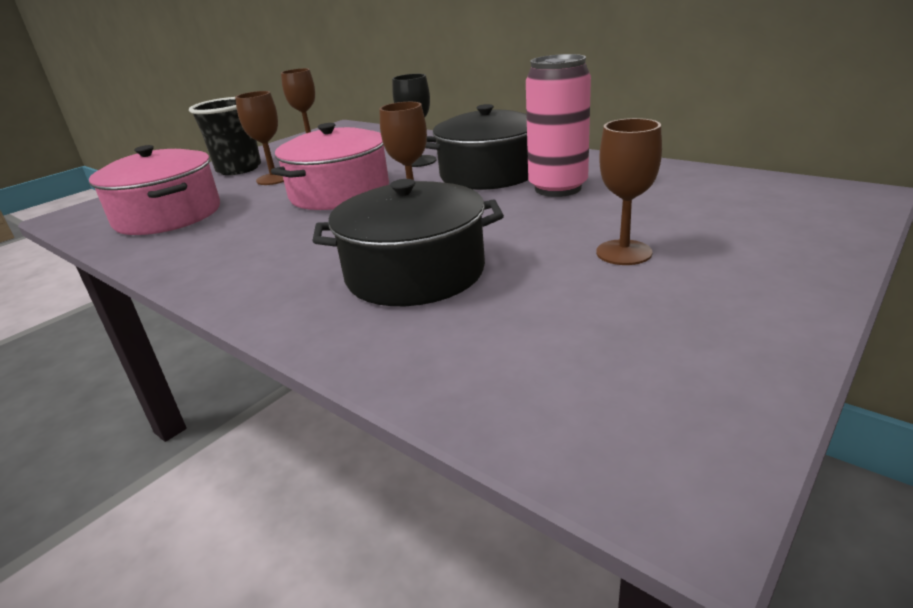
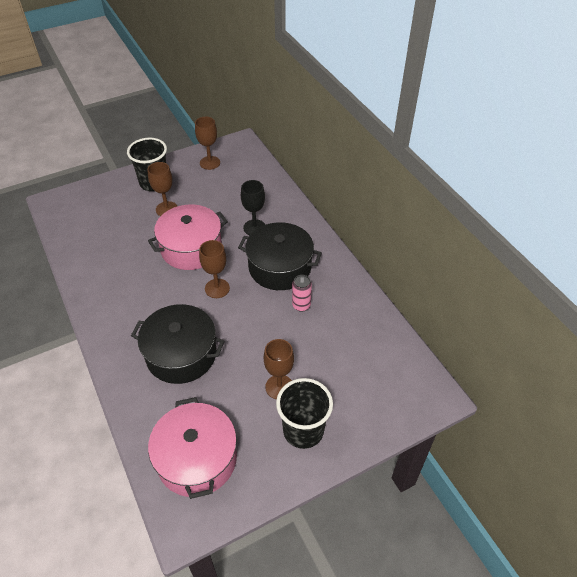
camera: 20 degrees right, 20 degrees up
pink pot [89,145,220,235] -> pink pot moved to [148,397,237,499]
pink can [526,54,591,197] -> pink can [292,275,312,312], size x0.52
none -> black cup [276,378,333,449]

